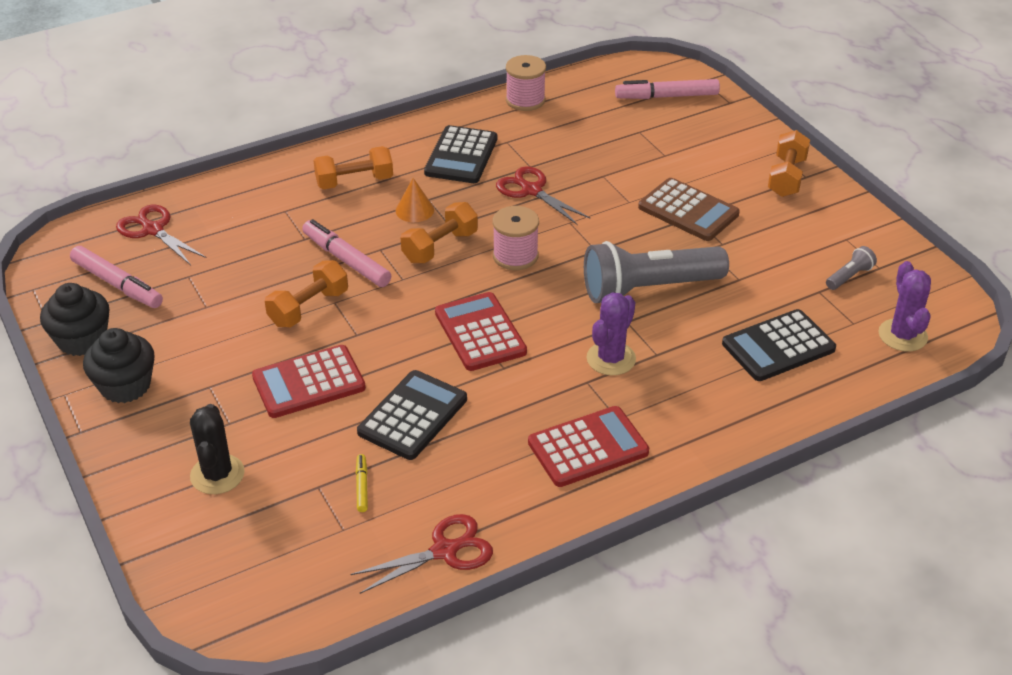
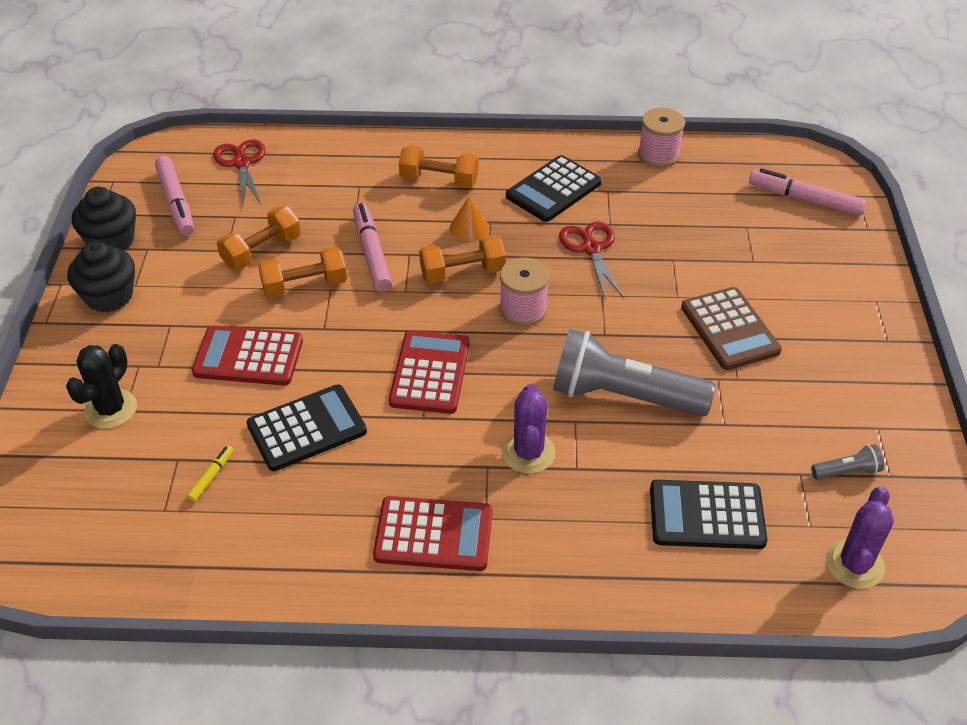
camera: 30 degrees right, 5 degrees up
red scissors [350,514,493,594] -> none
purple cactus [587,292,636,375] -> purple cactus turned 60 degrees counterclockwise [502,384,556,474]
orange dumbbell [768,130,810,197] -> orange dumbbell moved to [217,206,301,270]

